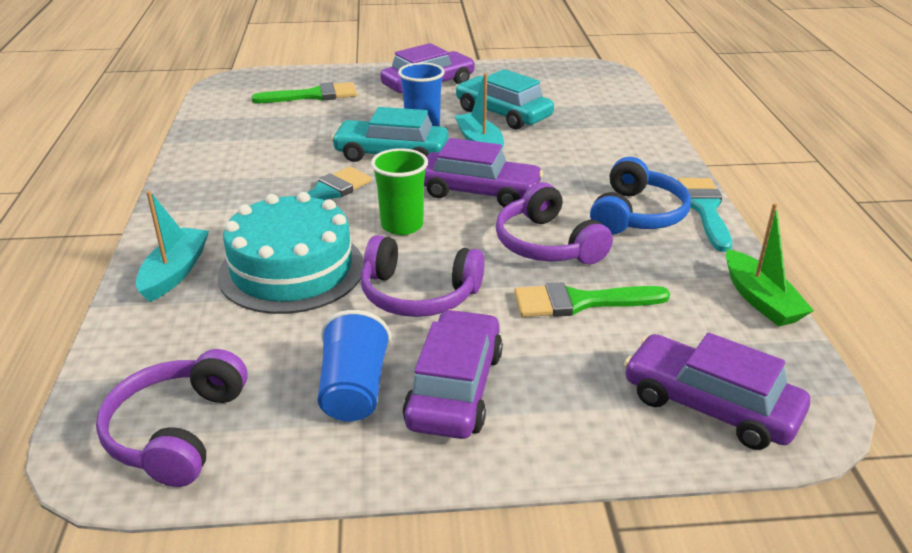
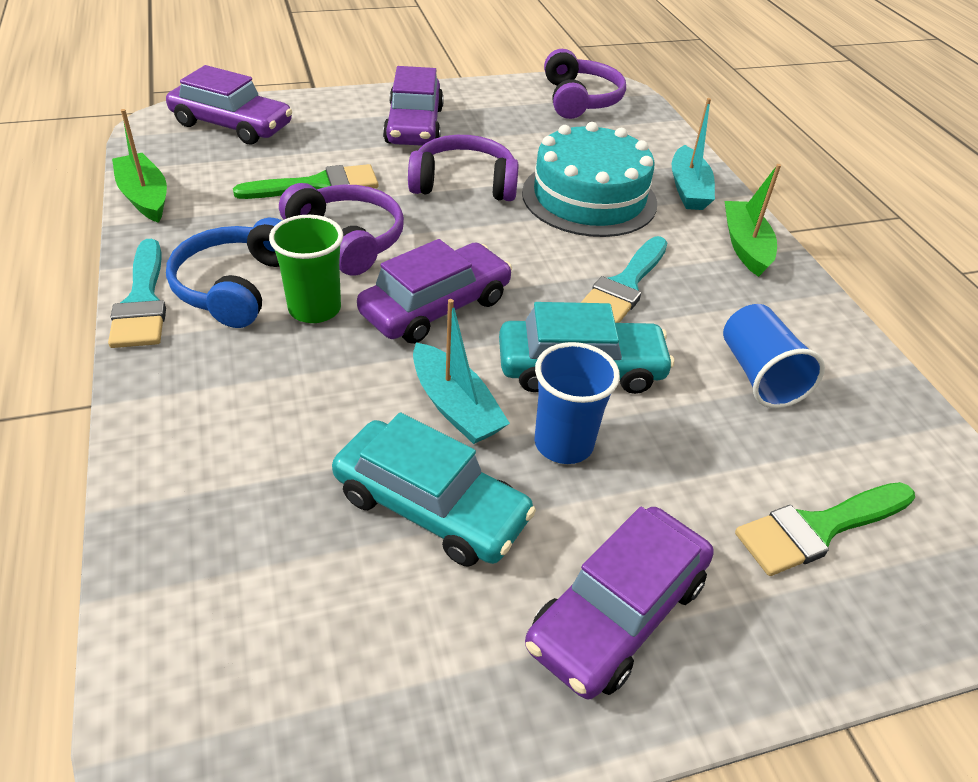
camera: 165 degrees right, 10 degrees up
blue cup [318,310,391,421] -> blue cup moved to [723,304,825,408]
green cup [371,148,428,235] -> green cup moved to [269,215,343,323]
purple car [424,138,543,207] -> purple car turned 135 degrees clockwise [357,239,512,344]
none -> green boat [725,164,781,277]

